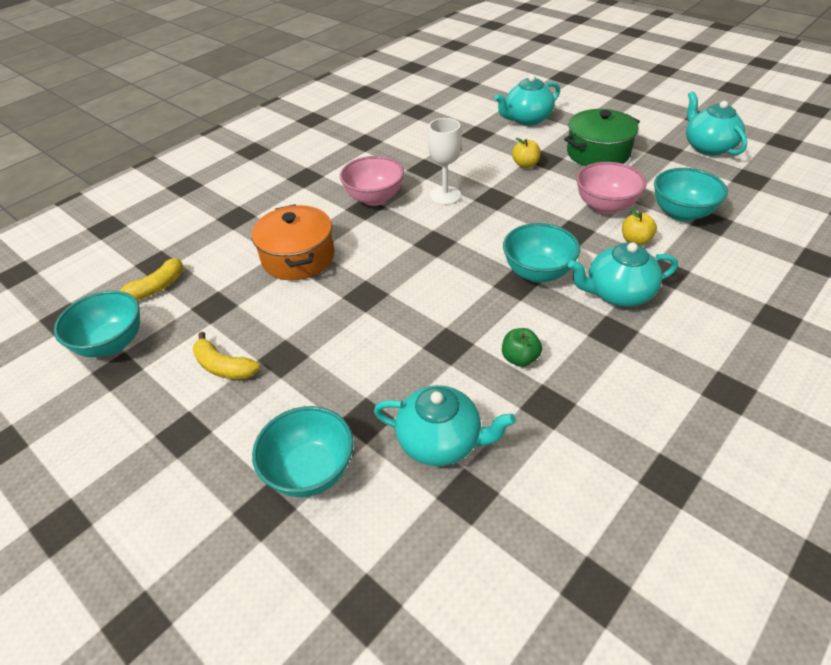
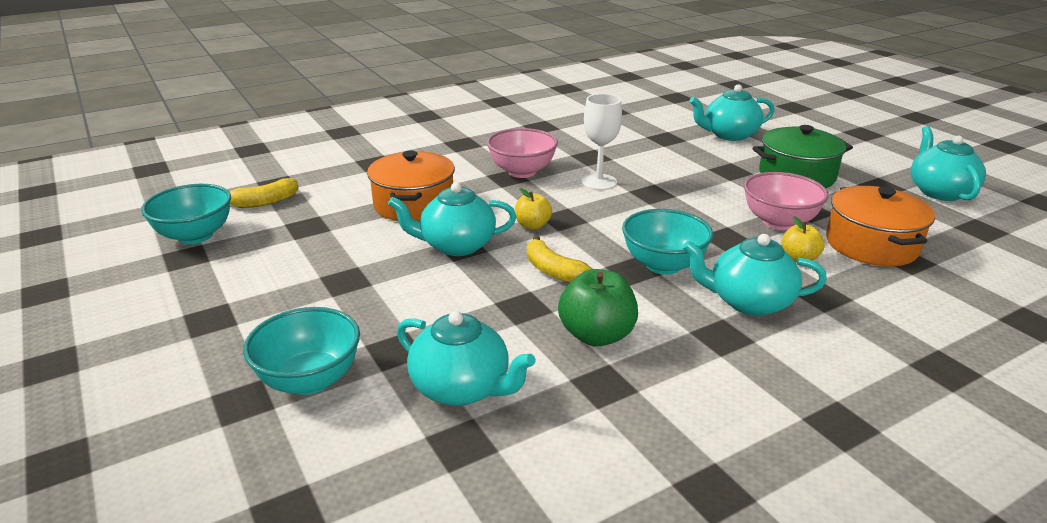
camera: 15 degrees right, 15 degrees down
yellow banana [193,332,260,379] -> yellow banana moved to [527,235,592,283]
green apple [502,328,542,367] -> green apple [558,269,638,347], size x1.65
yellow apple [512,138,541,168] -> yellow apple moved to [515,188,552,230]
turquoise bowl [654,168,728,222] -> orange pot [826,186,935,266]
none -> turquoise teapot [388,182,516,256]

